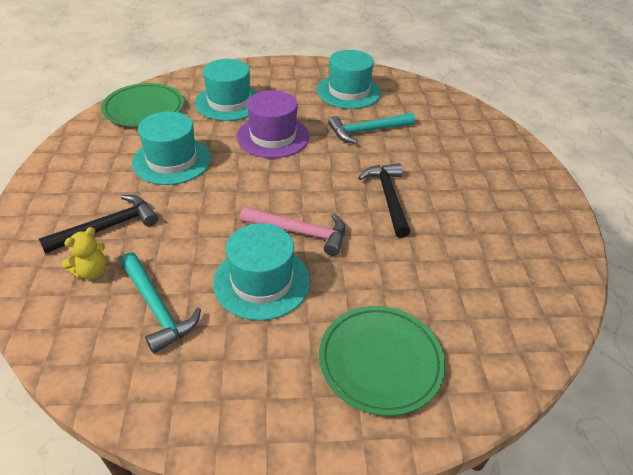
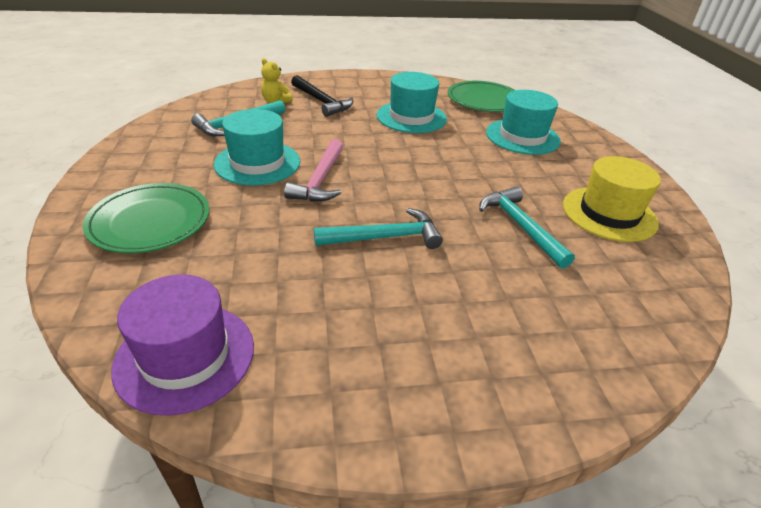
camera: 85 degrees right, 5 degrees down
purple hat [237,90,309,158] -> purple hat moved to [111,274,254,416]
turquoise hat [317,50,381,109] -> yellow hat [563,156,661,242]
black hammer [358,163,410,238] -> turquoise hammer [314,208,443,249]

